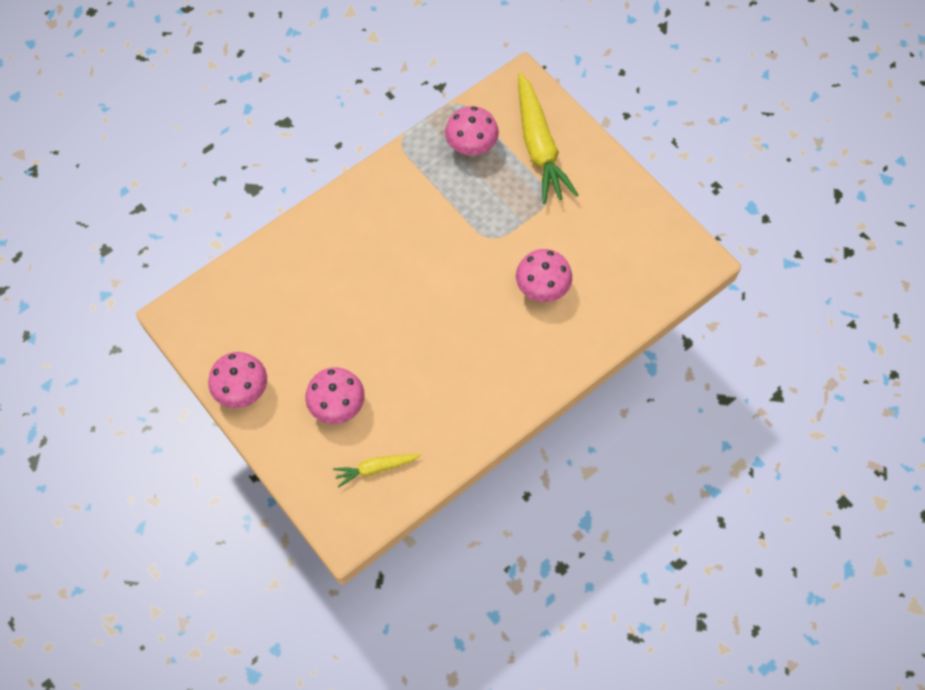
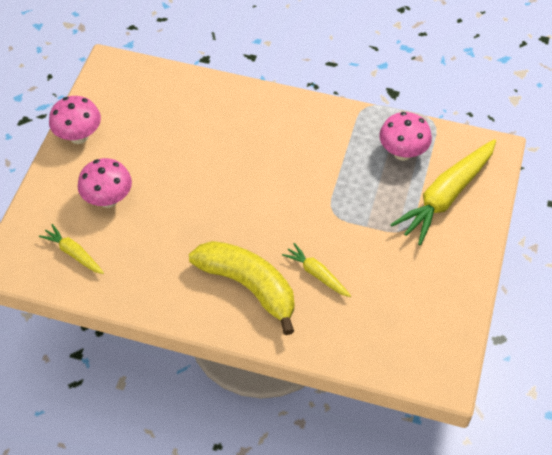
camera: 55 degrees right, 10 degrees down
pink mushroom [516,249,572,302] -> yellow carrot [282,243,351,297]
none -> yellow banana [189,241,294,335]

